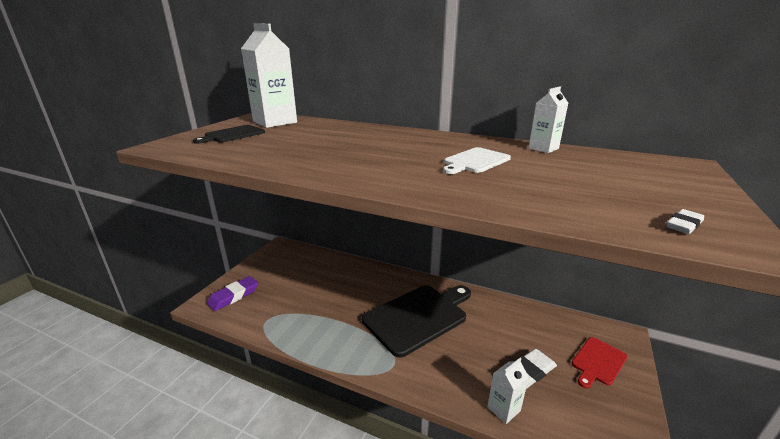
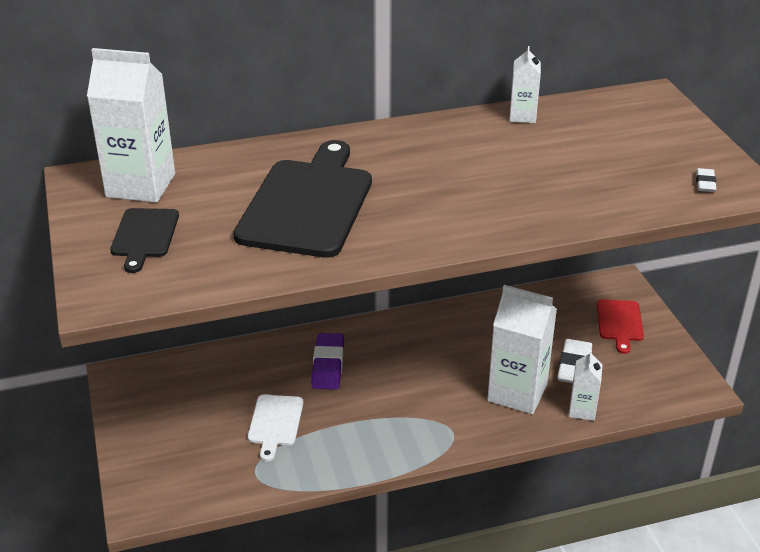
camera: 40 degrees left, 10 degrees up
purple eraser [207,276,258,311] -> purple eraser moved to [312,333,344,389]
black cutting board [362,285,471,358] -> black cutting board moved to [233,140,372,258]
white cutting board [443,147,511,174] -> white cutting board moved to [248,394,303,461]
none -> white carton [487,285,557,414]

